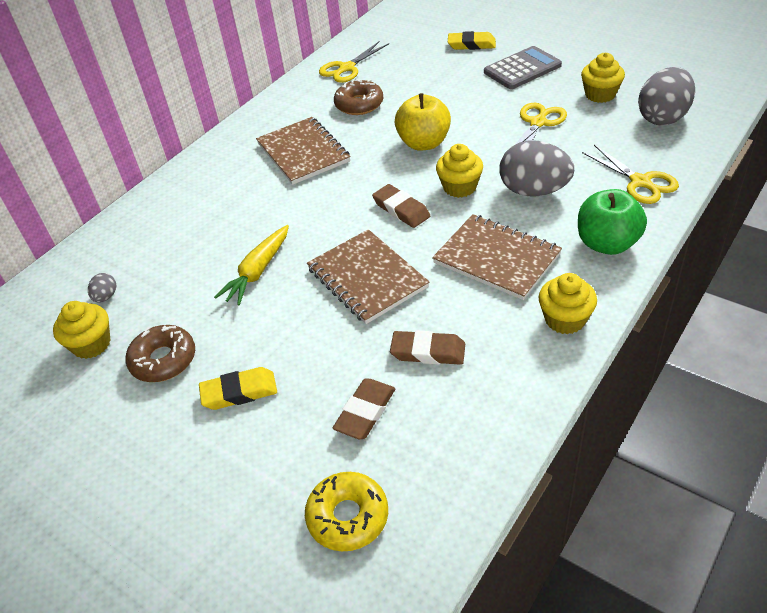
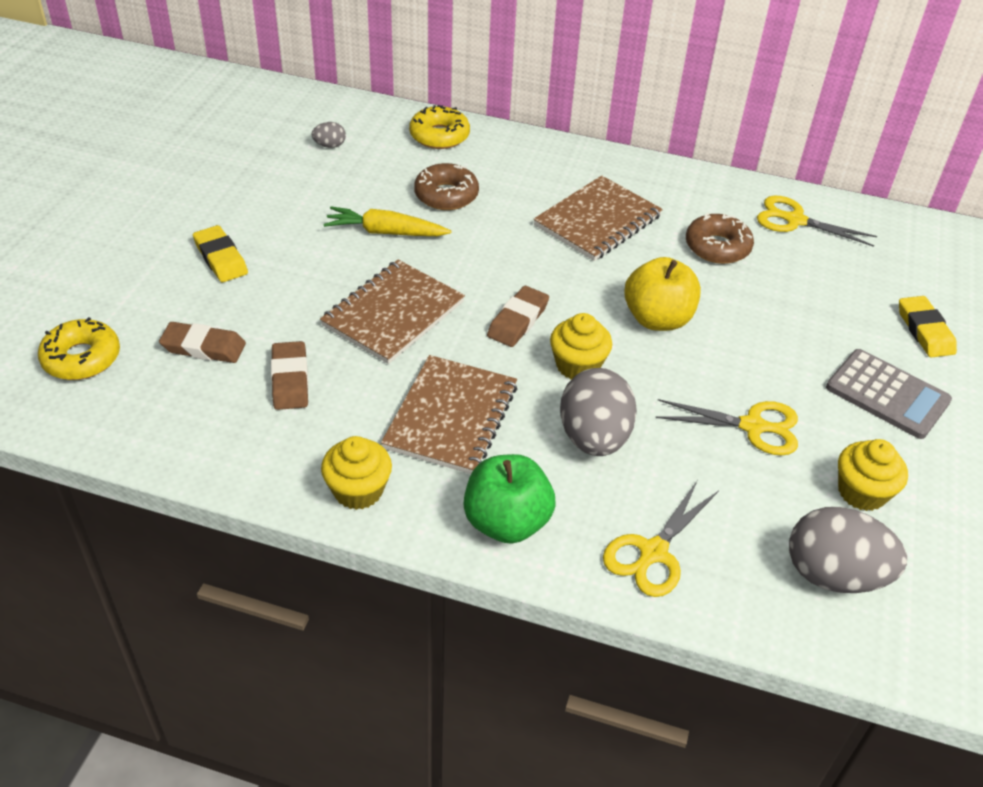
camera: 65 degrees right, 0 degrees up
yellow cupcake [53,301,111,359] -> none
brown donut [126,325,195,382] -> brown donut moved to [414,163,479,210]
none -> yellow donut [409,105,470,149]

